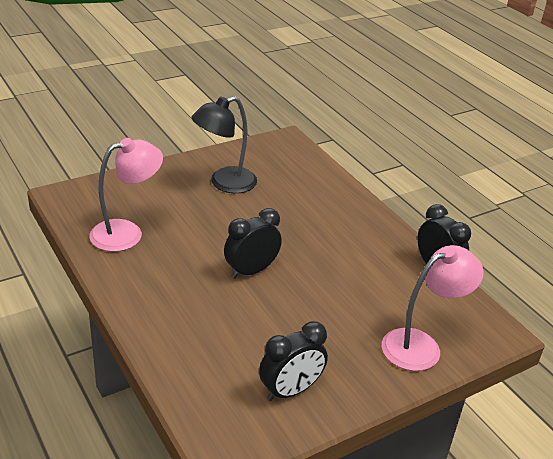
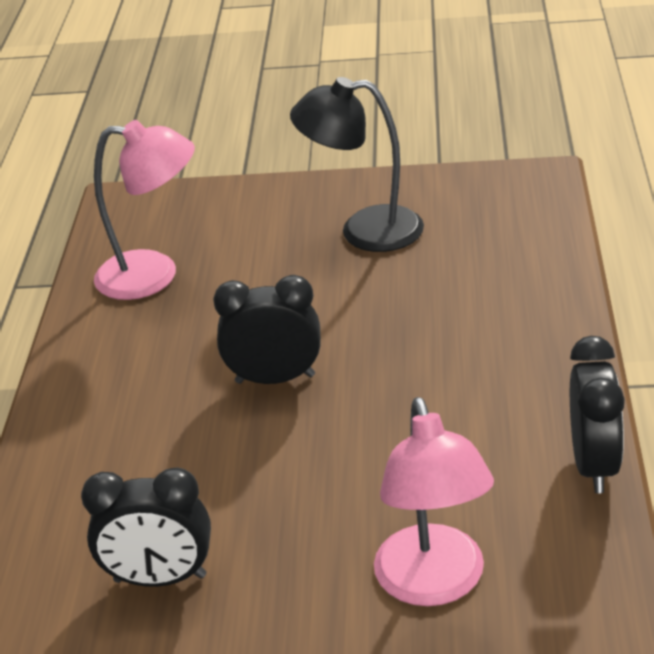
camera: 40 degrees right, 0 degrees up
pink lamp [382,245,484,371] -> pink lamp turned 75 degrees clockwise [374,397,494,606]

